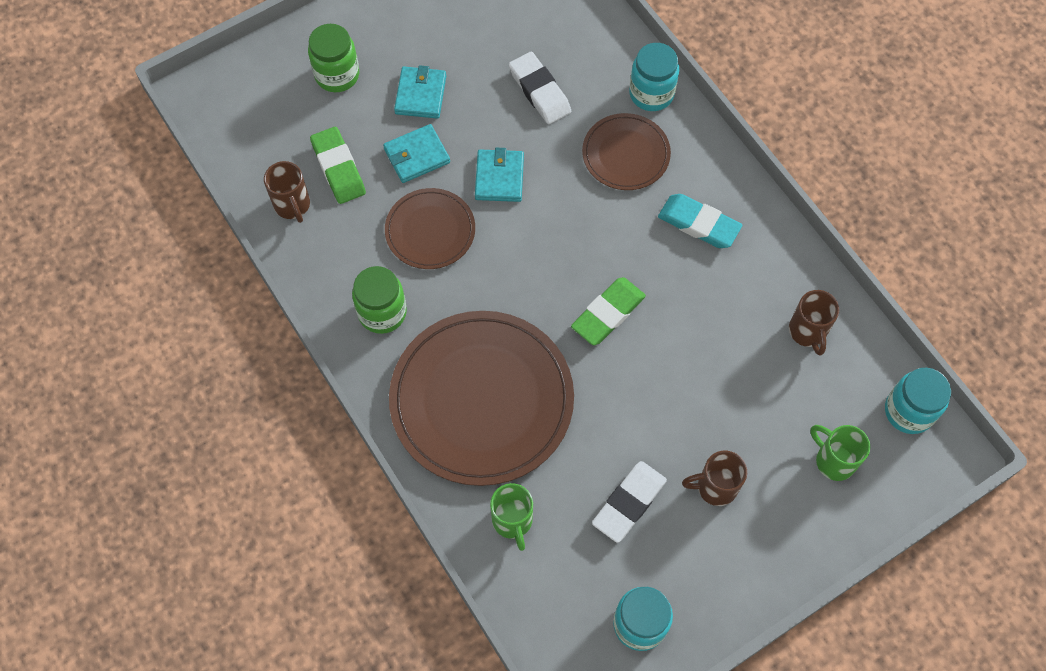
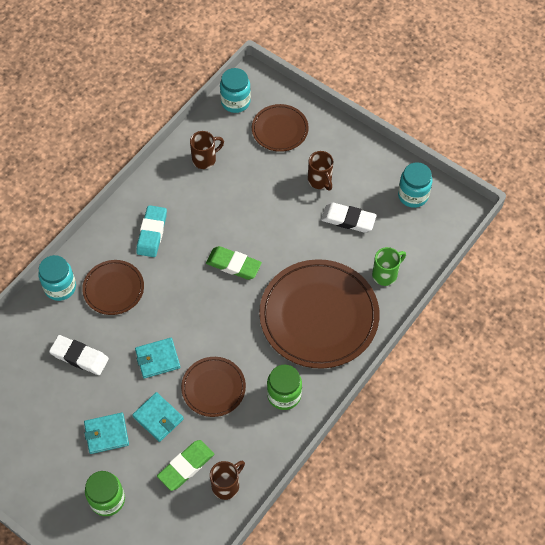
camera: 110 degrees left, 5 degrees down
white eraser [509,52,571,124] -> white eraser turned 75 degrees clockwise [49,335,109,375]
green mug [810,425,870,481] -> brown plate [252,104,309,152]

